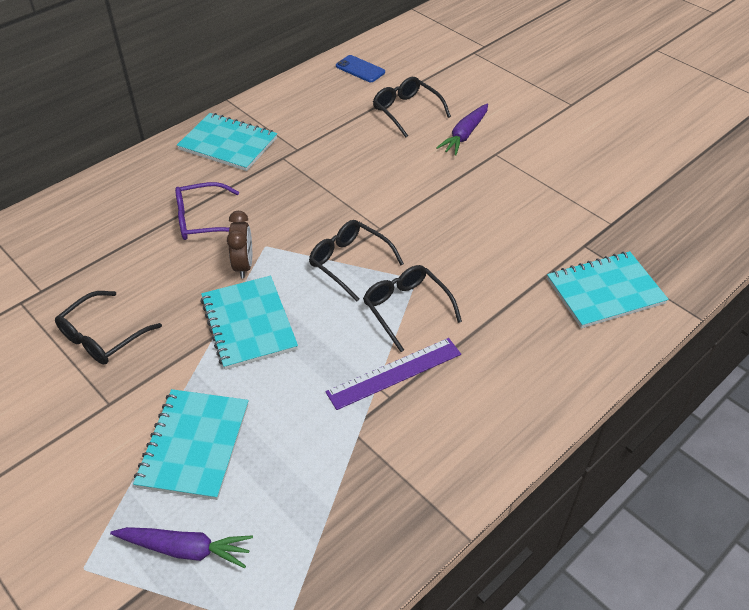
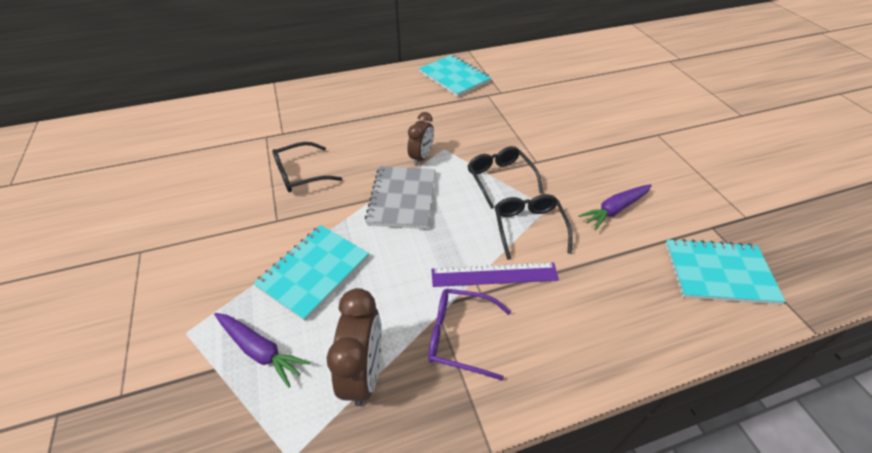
camera: 25 degrees right, 0 degrees up
purple glasses [175,182,239,240] -> purple glasses moved to [428,288,511,380]
turquoise notebook [200,276,298,370] -> grey notebook [365,166,435,229]
blue phone [336,55,385,82] -> none
black glasses [373,77,451,137] -> none
purple carrot [436,103,488,156] -> purple carrot moved to [578,184,652,230]
none -> brown clock [326,288,382,406]

